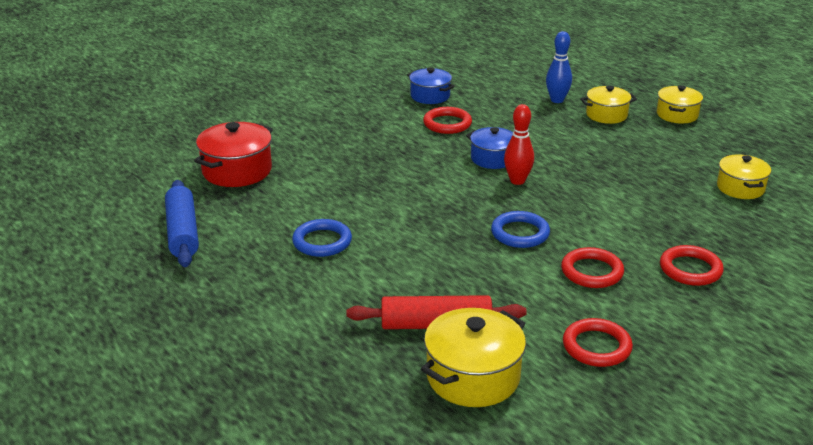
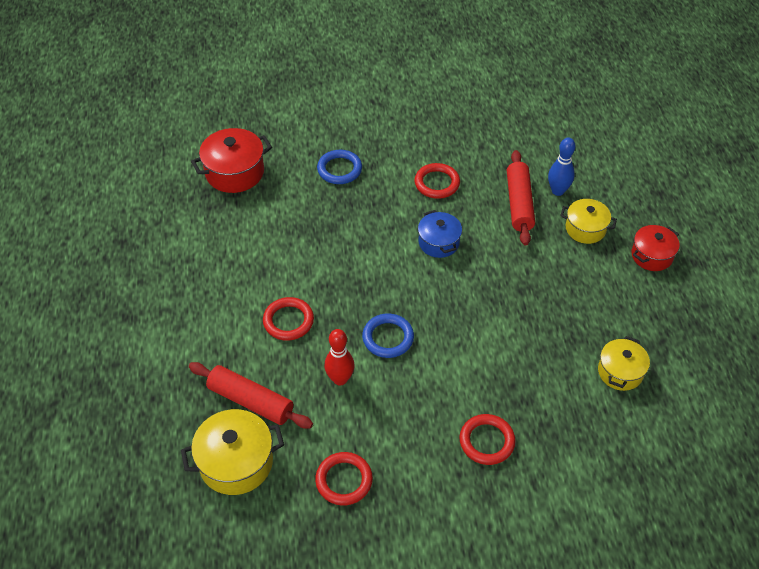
camera: 30 degrees right, 20 degrees up
blue rolling pin [165,180,199,267] -> none
blue ring [292,219,352,257] -> blue ring moved to [317,150,362,184]
blue pot [407,67,455,104] -> none
red bowling pin [504,104,534,185] -> red bowling pin moved to [325,329,355,386]
red ring [561,247,624,288] -> red ring moved to [263,297,314,341]
yellow pot [657,85,703,123] -> red pot [632,225,680,271]
none -> red rolling pin [507,150,535,246]

